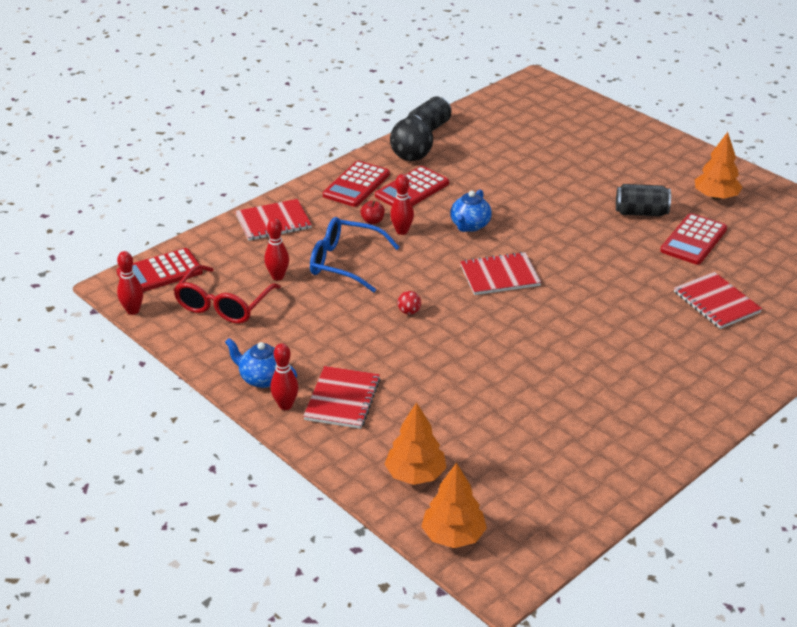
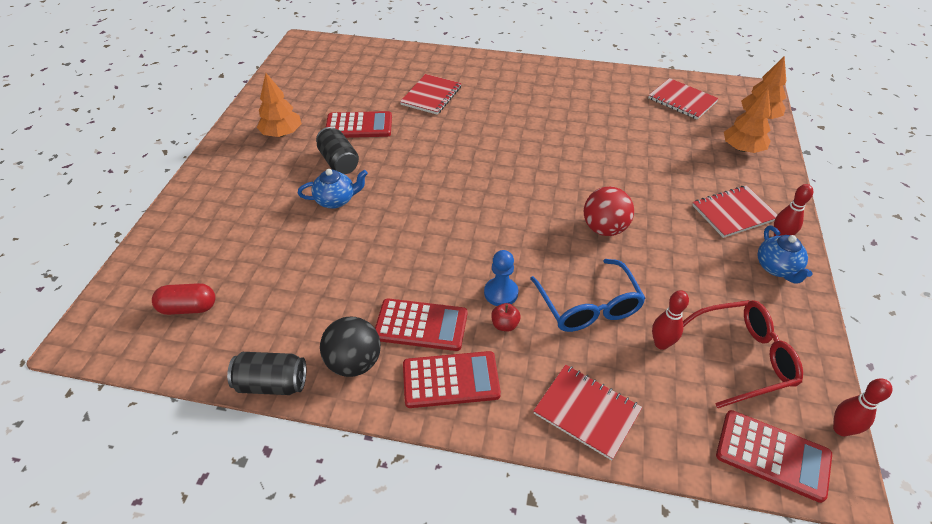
camera: 125 degrees left, 10 degrees up
red bowling pin [390,174,414,235] -> blue pawn [484,250,519,306]
red ball [398,291,421,315] -> red ball [584,187,634,236], size x2.13
blue teapot [450,190,492,232] -> blue teapot moved to [298,169,368,209]
red notebook [460,252,541,295] -> red notebook moved to [648,78,719,120]
none -> red capsule [152,283,216,315]

